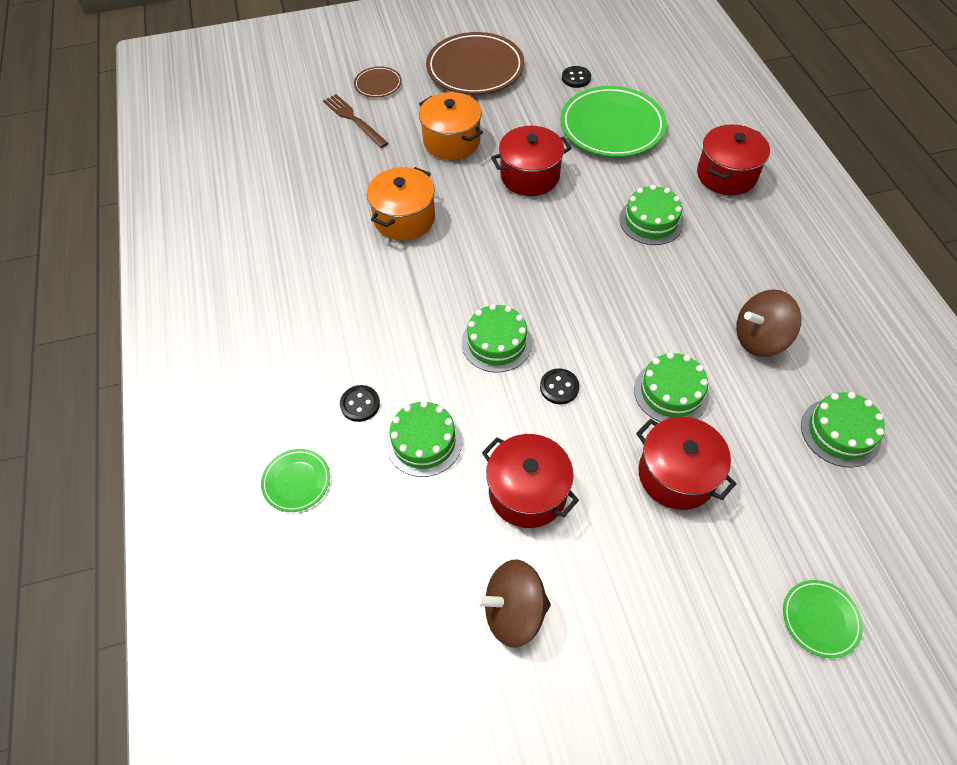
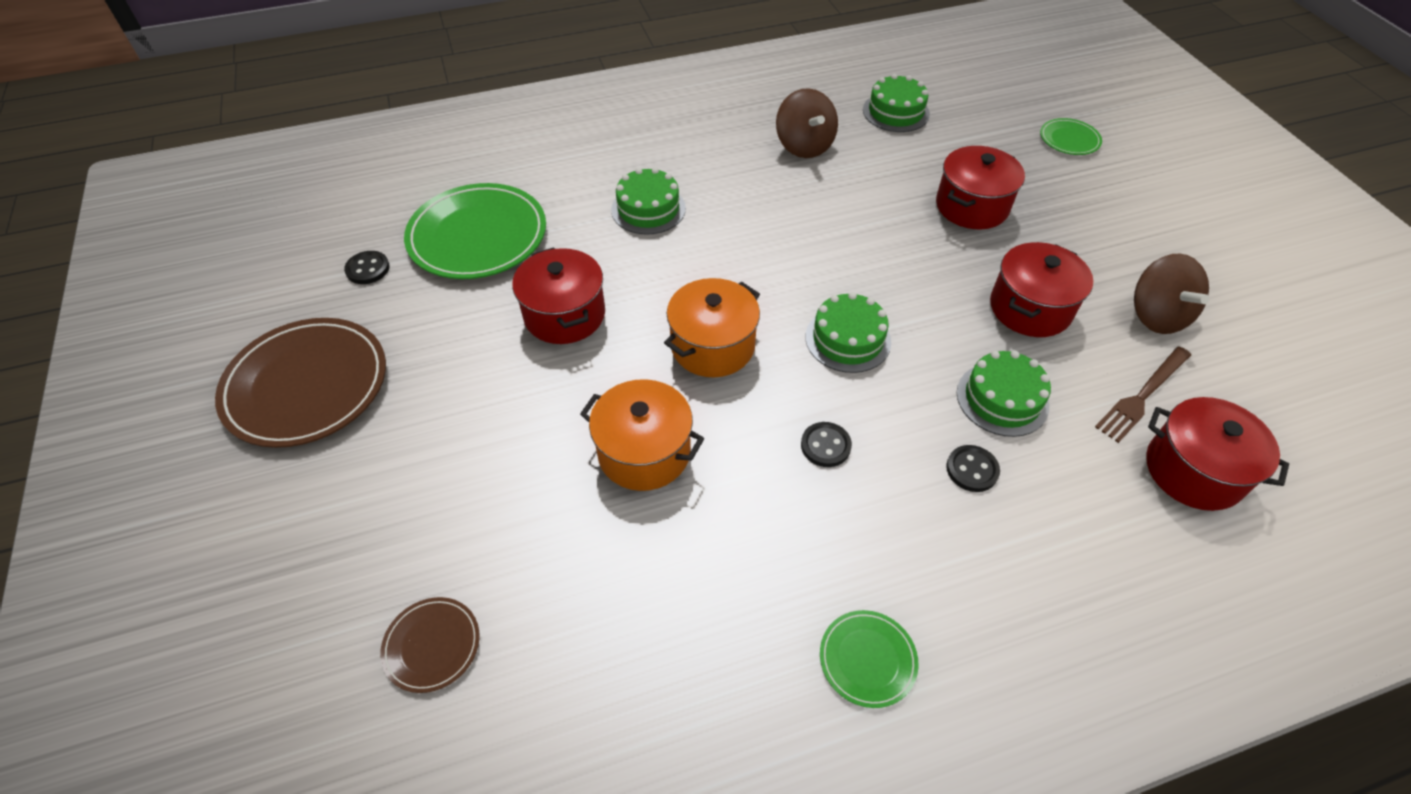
camera: 95 degrees left, 5 degrees down
green plate [261,449,330,512] -> green plate moved to [820,610,919,708]
brown fork [323,94,389,148] -> brown fork moved to [1095,347,1191,443]
brown plate [354,66,402,97] -> brown plate moved to [380,597,480,693]
orange pot [419,92,483,160] -> orange pot moved to [664,278,760,377]
black button [540,368,579,404] -> black button moved to [801,422,852,467]
green cake [634,352,709,422] -> none
red pot [697,124,770,195] -> red pot moved to [1146,397,1289,511]

